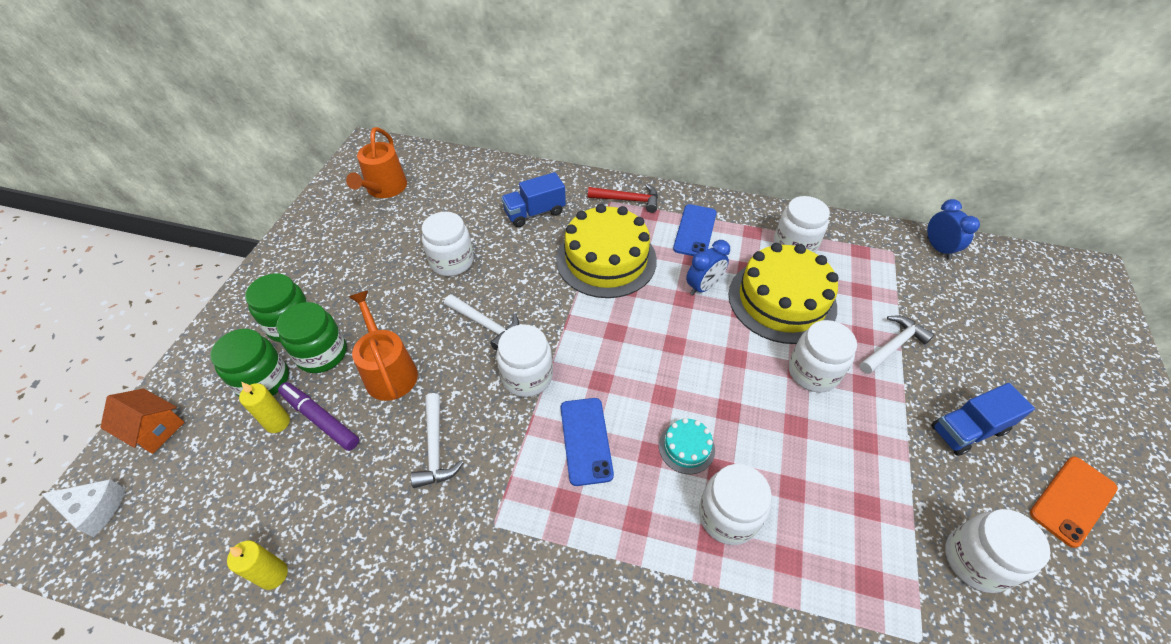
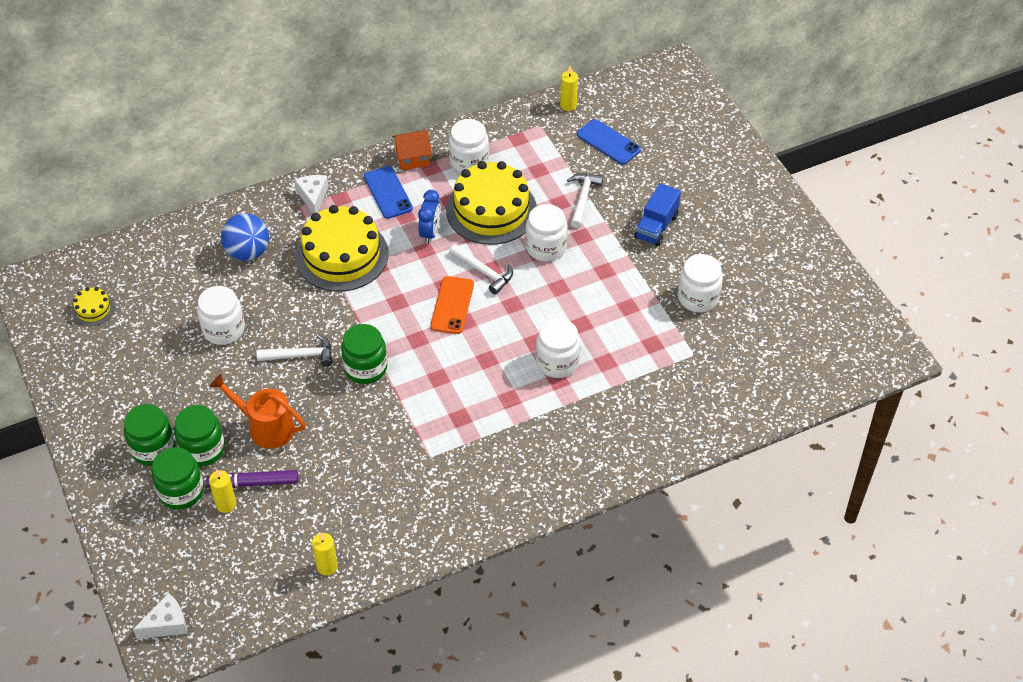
camera: 40 degrees left, 0 degrees up
orange house [100,389,185,454] -> orange house moved to [392,130,432,170]
orange watering can [346,127,407,198] -> yellow cake [72,287,115,326]
white hammer [411,393,464,488] -> white hammer moved to [449,244,513,295]
white jar [496,324,553,397] -> green jar [341,324,387,384]
blue truck [501,172,566,227] -> blue ball [221,213,269,261]
blue phone [560,398,614,486] -> blue phone moved to [577,119,641,165]
red hammer [588,184,658,213] -> white cheese [294,175,329,213]
turquoise cake [659,418,715,474] -> none
blue clock [927,199,980,260] -> yellow candle [560,66,578,111]
orange phone [1030,456,1118,548] -> orange phone moved to [430,276,474,334]

